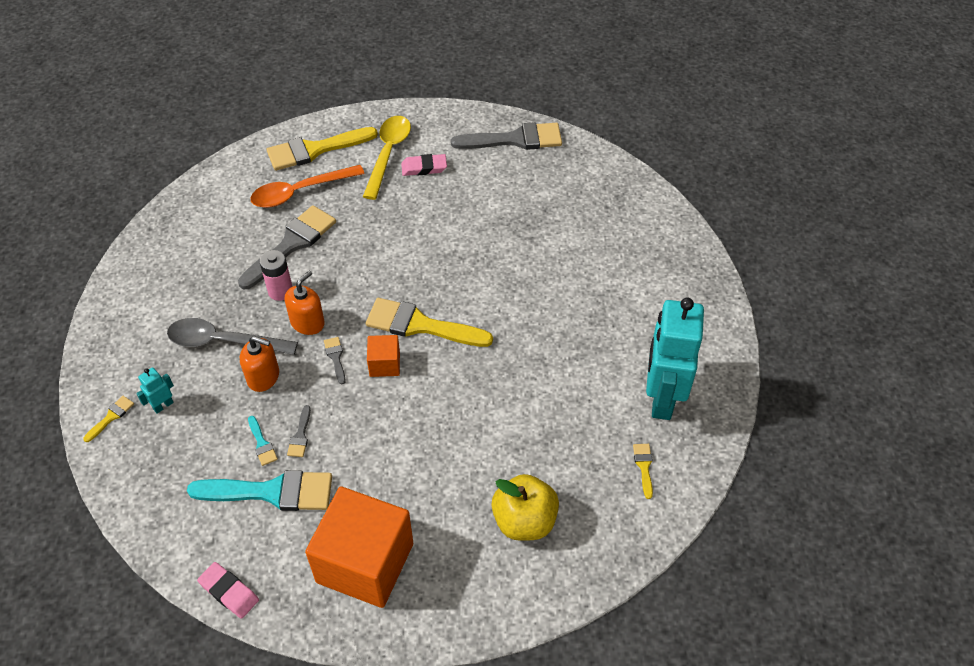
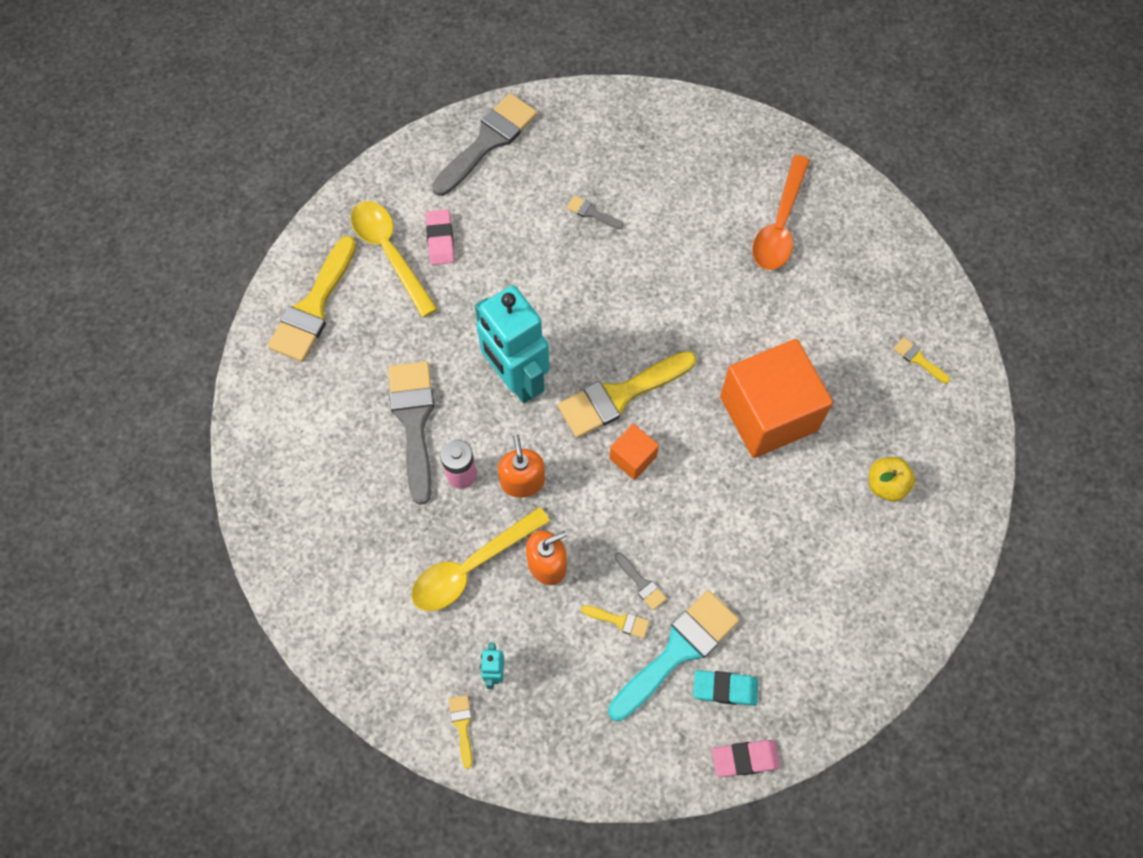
camera: 45 degrees left, 15 degrees up
grey spoon [167,318,298,355] -> yellow spoon [411,507,550,611]
turquoise brush [248,416,278,466] -> yellow brush [581,605,649,638]
orange spoon [250,165,365,208] -> orange spoon moved to [752,155,810,270]
orange cube [305,487,413,608] -> orange cube moved to [720,339,833,458]
grey brush [324,337,346,385] -> grey brush moved to [567,196,624,229]
pink eraser [401,154,447,176] -> pink eraser turned 45 degrees counterclockwise [426,210,454,265]
yellow apple [492,474,559,541] -> yellow apple [869,457,915,502], size x0.65
turquoise robot [646,298,704,420] -> turquoise robot moved to [475,285,549,403]
none -> turquoise eraser [693,670,758,706]

